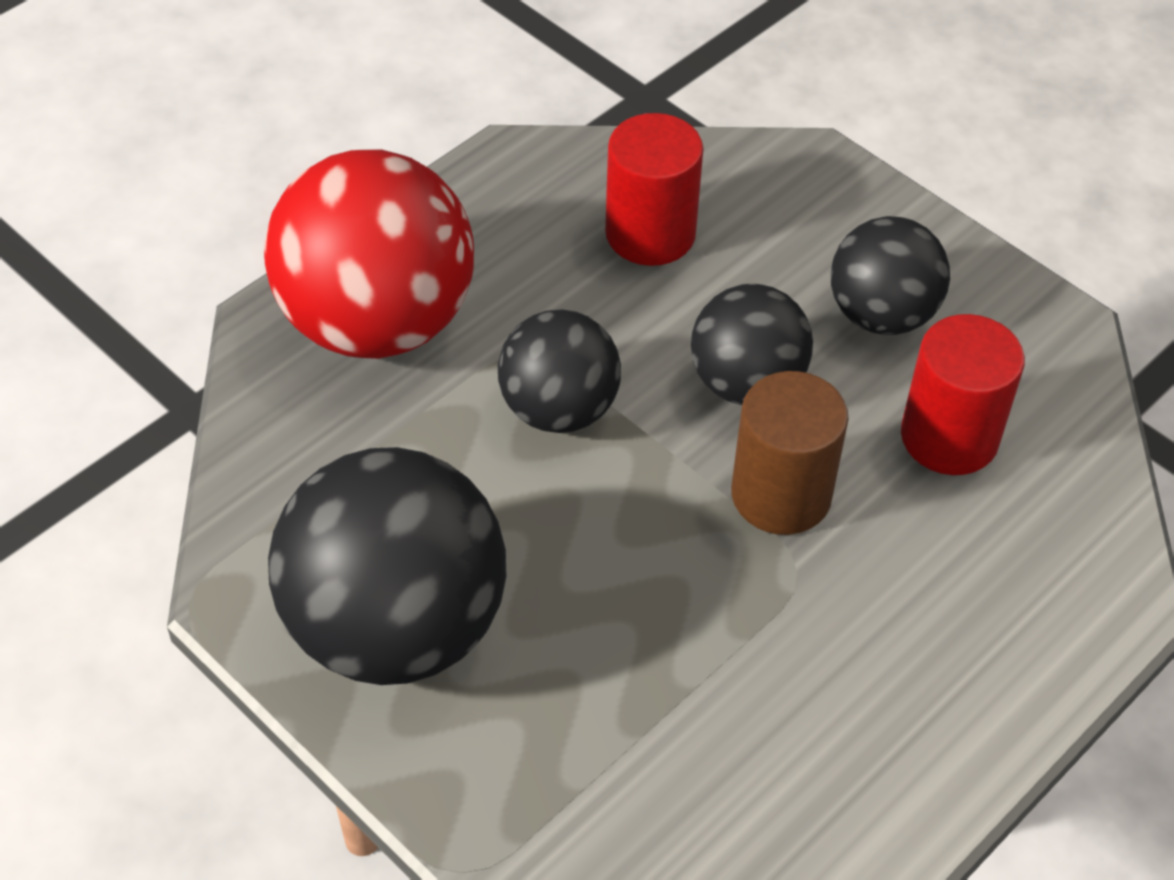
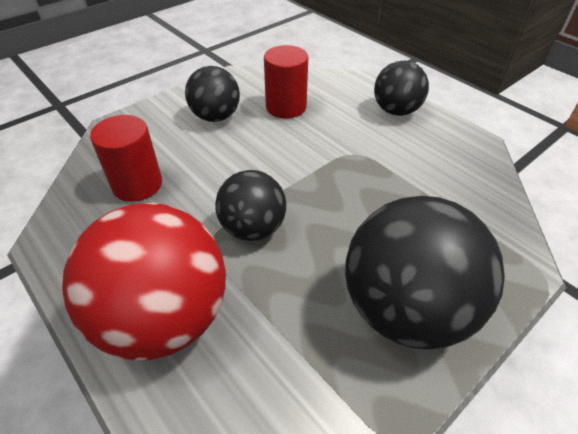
camera: 85 degrees left, 5 degrees down
black ball [691,284,813,405] -> black ball moved to [374,61,429,116]
brown cylinder [731,371,849,535] -> none

